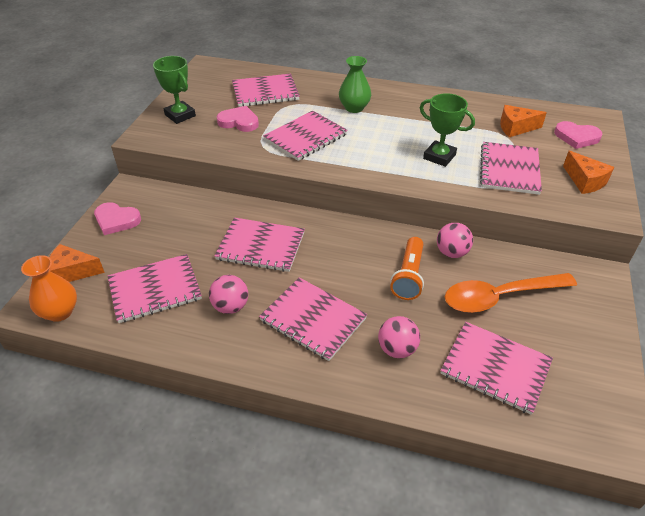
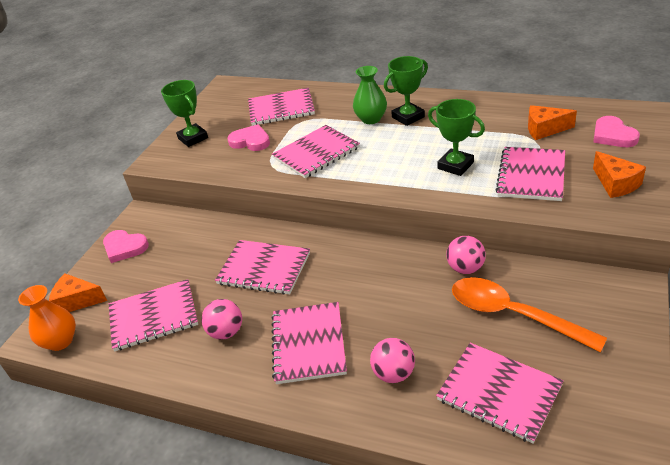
camera: 10 degrees right, 5 degrees down
pink notebook [259,277,367,361] -> pink notebook turned 45 degrees clockwise [271,302,347,384]
orange flashlight [390,237,424,300] -> none
orange spoon [445,273,577,313] -> orange spoon turned 45 degrees clockwise [452,277,607,352]
pink heart [554,121,603,149] -> pink heart turned 45 degrees clockwise [593,116,640,147]
none -> green trophy [384,56,428,126]

